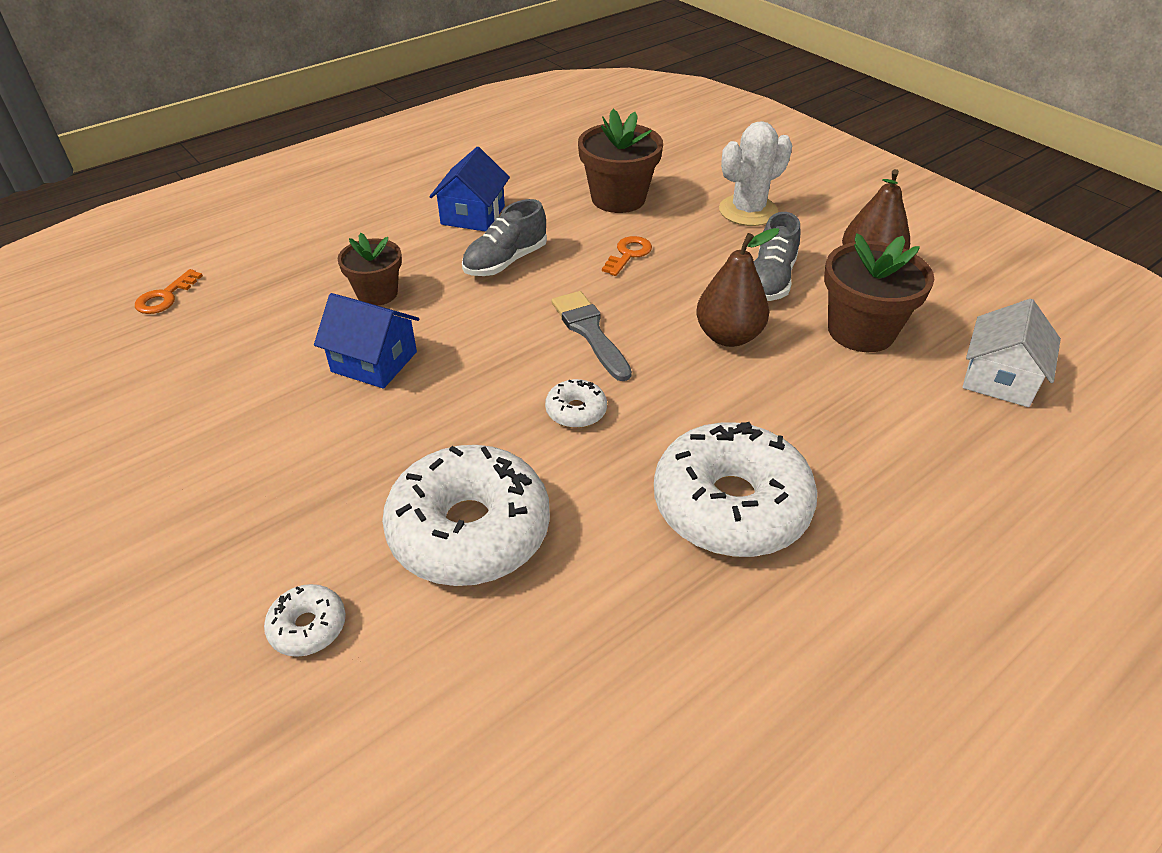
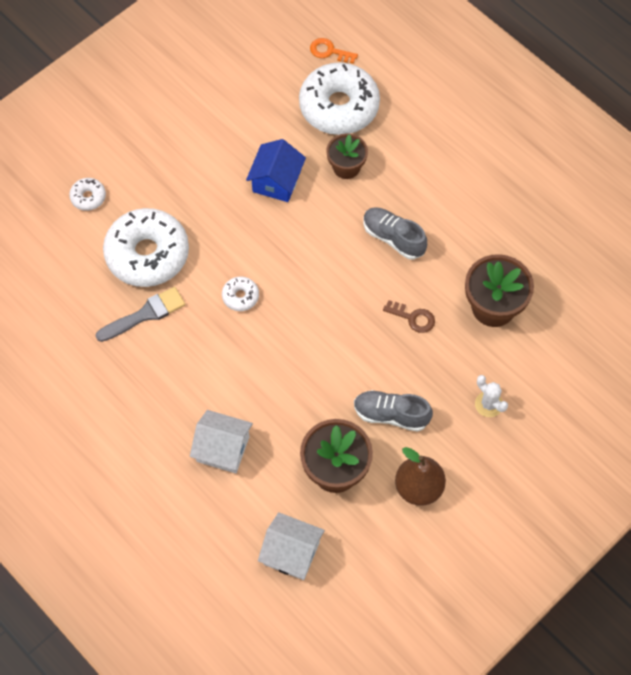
camera: 85 degrees right, 20 degrees up
blue house [429,147,510,232] -> none
grey brush [552,291,632,381] -> grey brush moved to [96,287,185,342]
orange key [602,236,652,276] -> brown key [383,300,435,333]
white donut [654,422,817,557] -> white donut moved to [299,63,380,135]
brown pear [696,228,779,347] -> none
white cactus [719,121,792,226] -> white cactus [475,375,508,417], size x0.58
none -> white house [190,410,253,473]

